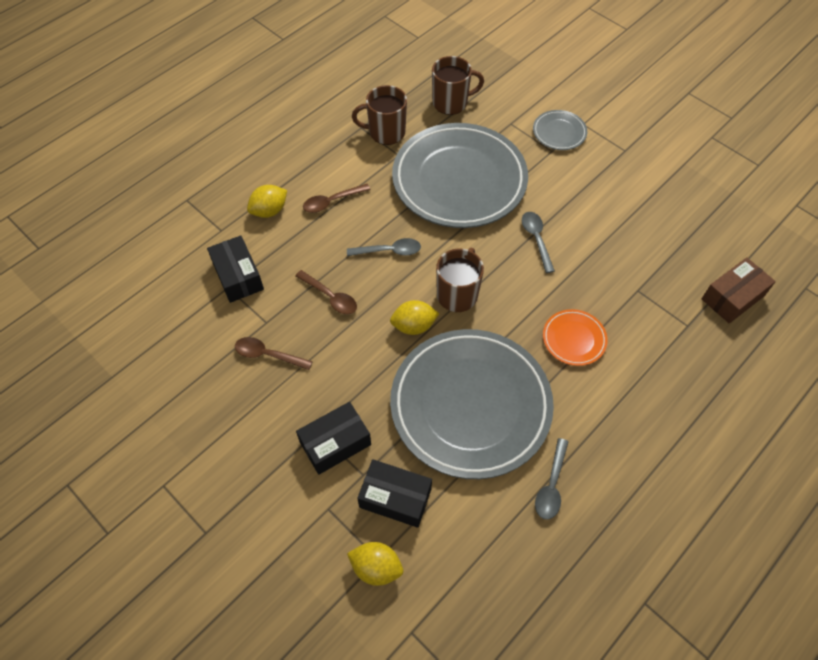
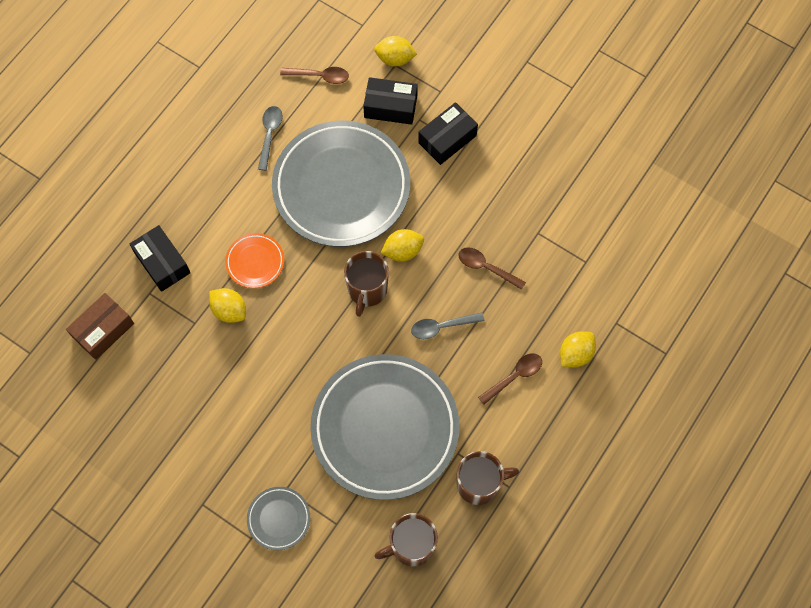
camera: 170 degrees right, 10 degrees up
black box [207,235,264,303] -> black box moved to [129,225,190,292]
brown spoon [235,337,313,370] -> brown spoon moved to [280,67,349,84]
grey spoon [522,212,555,273] -> none
none -> yellow lemon [209,288,246,323]

